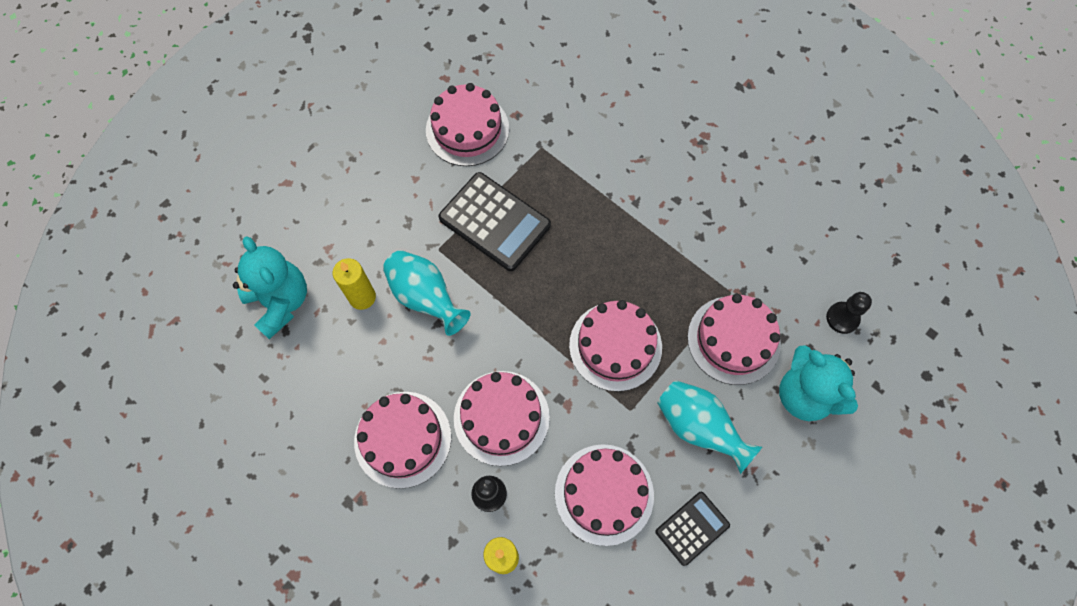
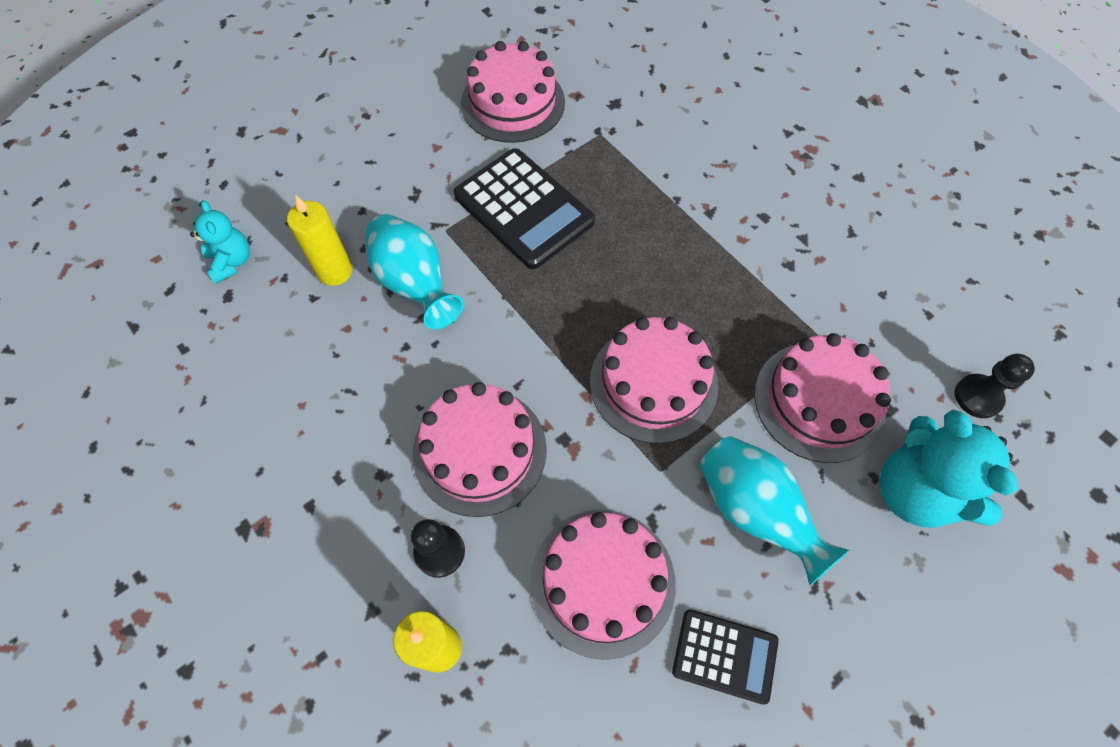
camera: 10 degrees right, 5 degrees down
turquoise teddy bear [233,236,307,339] -> turquoise teddy bear [190,200,250,284], size x0.56
pink cake [354,392,451,489] -> none
black calculator [655,492,730,566] -> black calculator turned 45 degrees clockwise [672,609,779,705]

